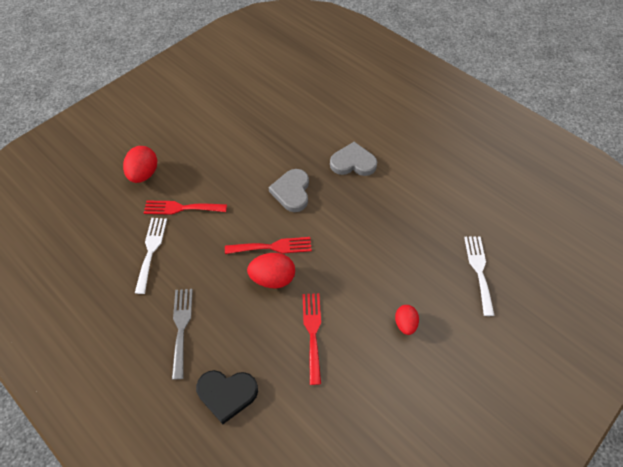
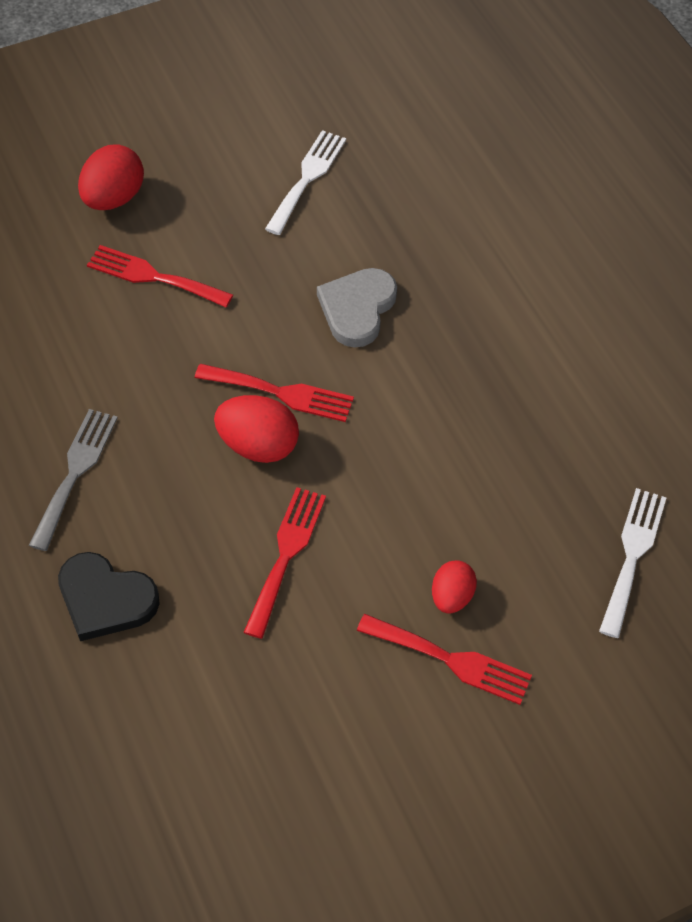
camera: 20 degrees right, 0 degrees up
white fork [135,218,167,294] -> white fork moved to [265,130,346,235]
grey heart [330,142,377,176] -> none
none -> red fork [357,614,532,705]

